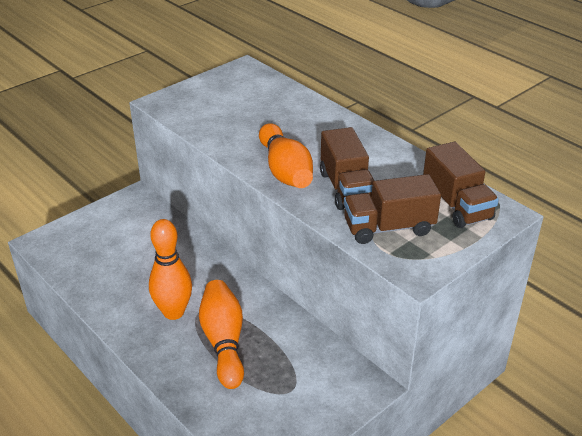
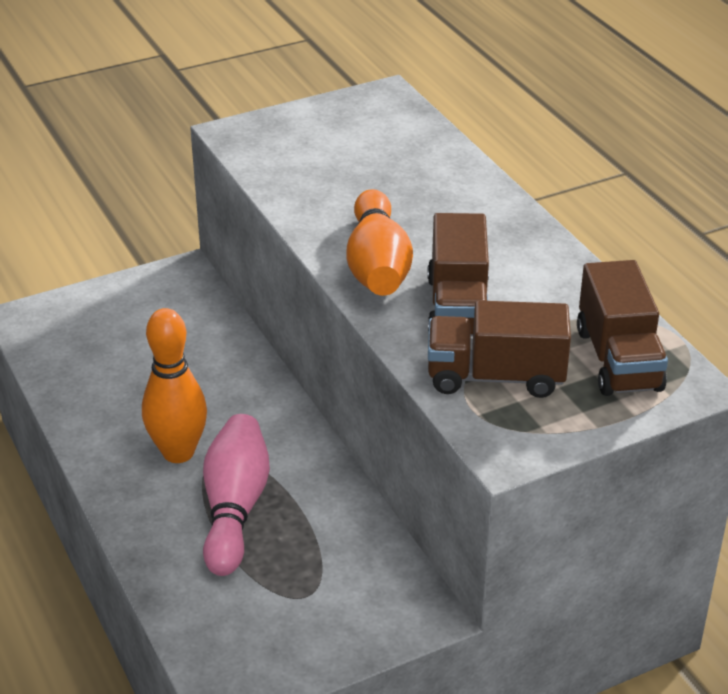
camera: 15 degrees right, 0 degrees up
orange bowling pin [199,280,244,389] -> pink bowling pin [203,414,270,576]

